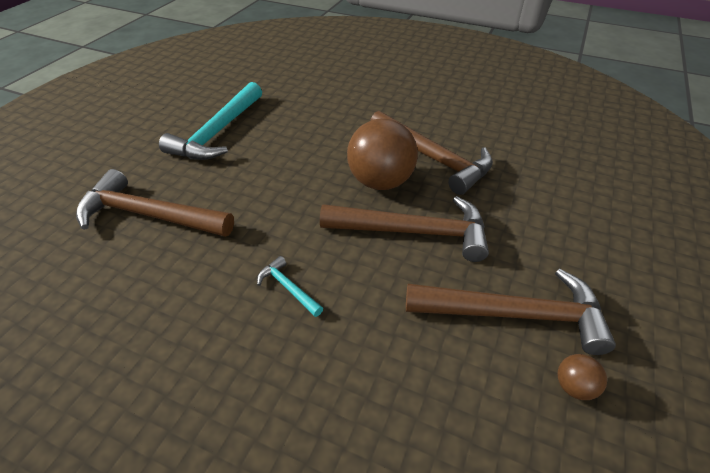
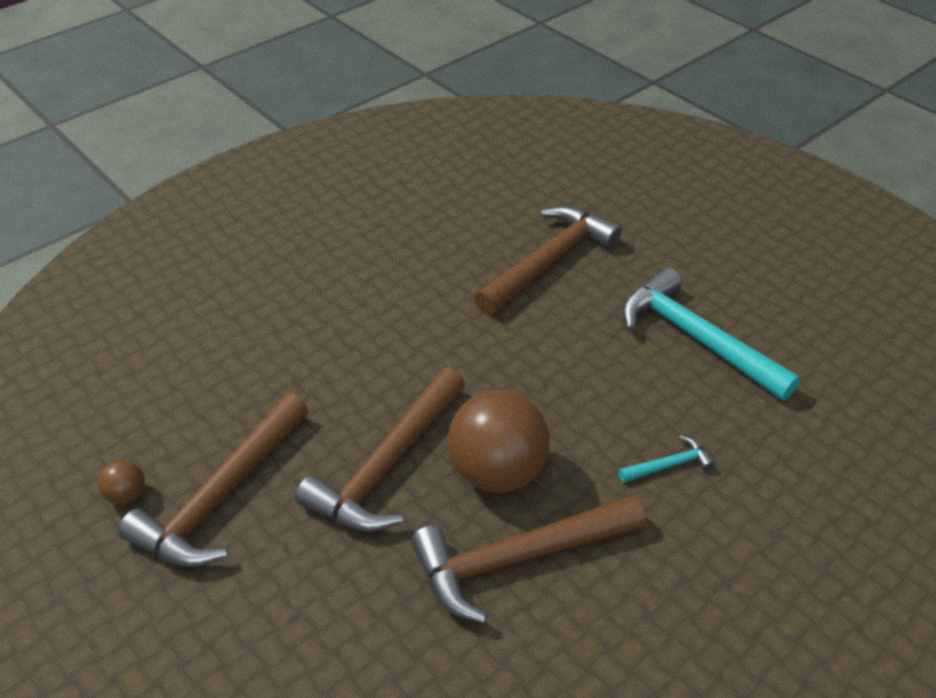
camera: 115 degrees right, 0 degrees up
turquoise hammer [257,256,323,317] -> turquoise hammer moved to [618,435,715,483]

